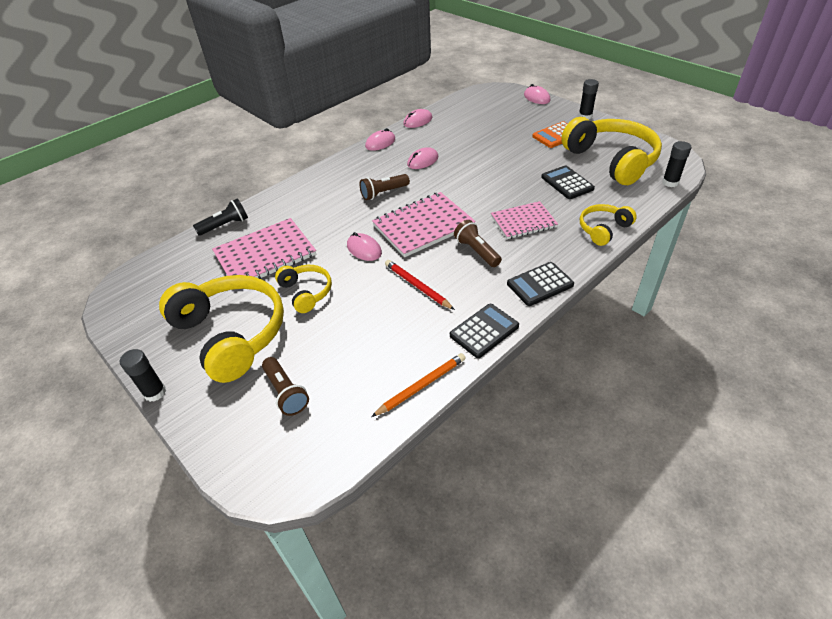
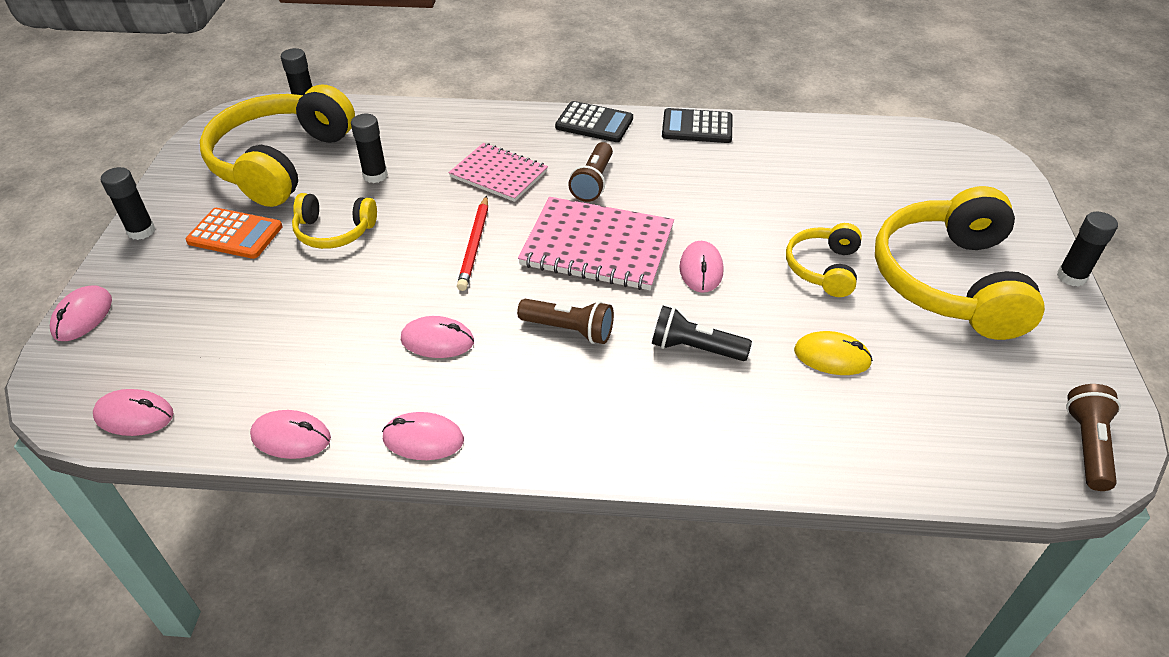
camera: 135 degrees left, 0 degrees up
black flashlight [193,198,248,236] -> black flashlight moved to [652,306,752,361]
pink notebook [212,218,316,279] -> yellow mouse [794,331,873,375]
brown flashlight [262,357,309,416] -> brown flashlight moved to [1066,384,1121,491]
orange pencil [371,353,466,417] -> none
red pencil [385,260,455,310] -> red pencil moved to [457,196,488,291]
black calculator [541,165,595,199] -> black glue stick [351,114,388,183]
yellow headphones [580,204,637,246] -> yellow headphones moved to [292,193,377,249]
none -> pink mouse [93,389,174,436]

